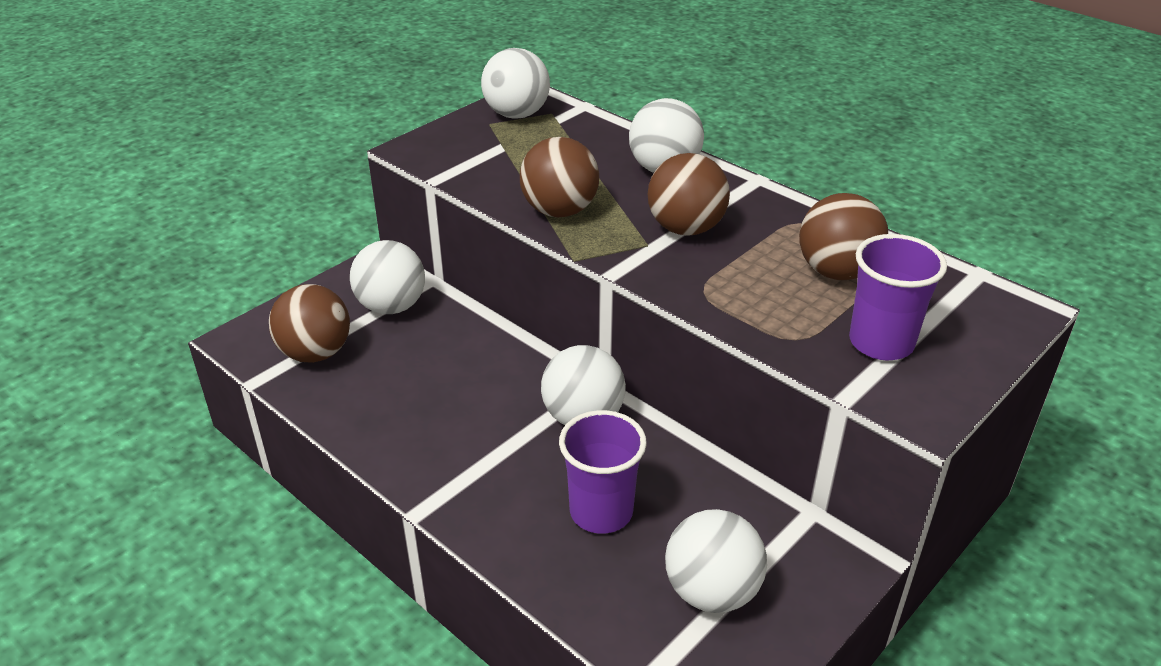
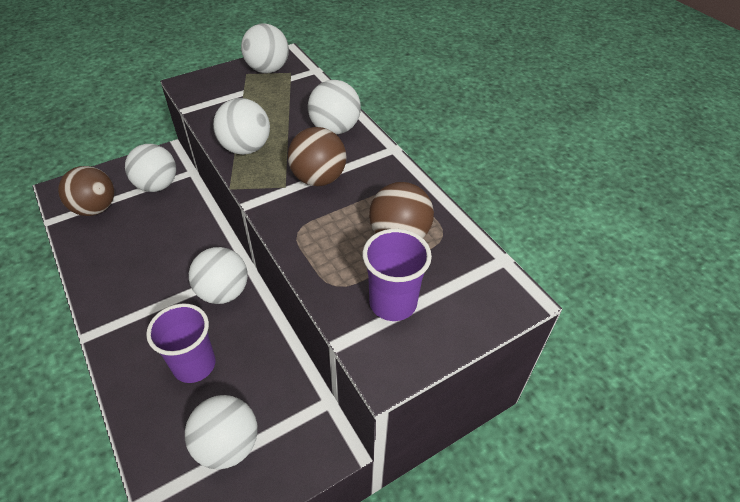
camera: 15 degrees right, 10 degrees up
brown ball [520,137,599,217] -> white ball [213,98,270,155]

